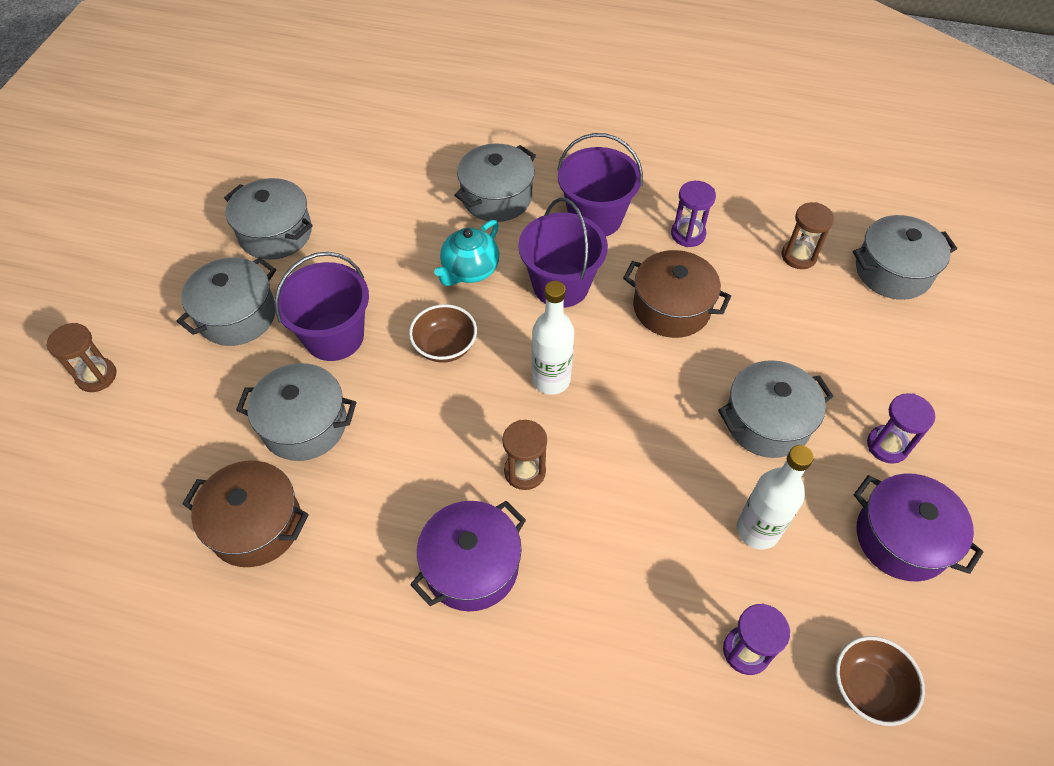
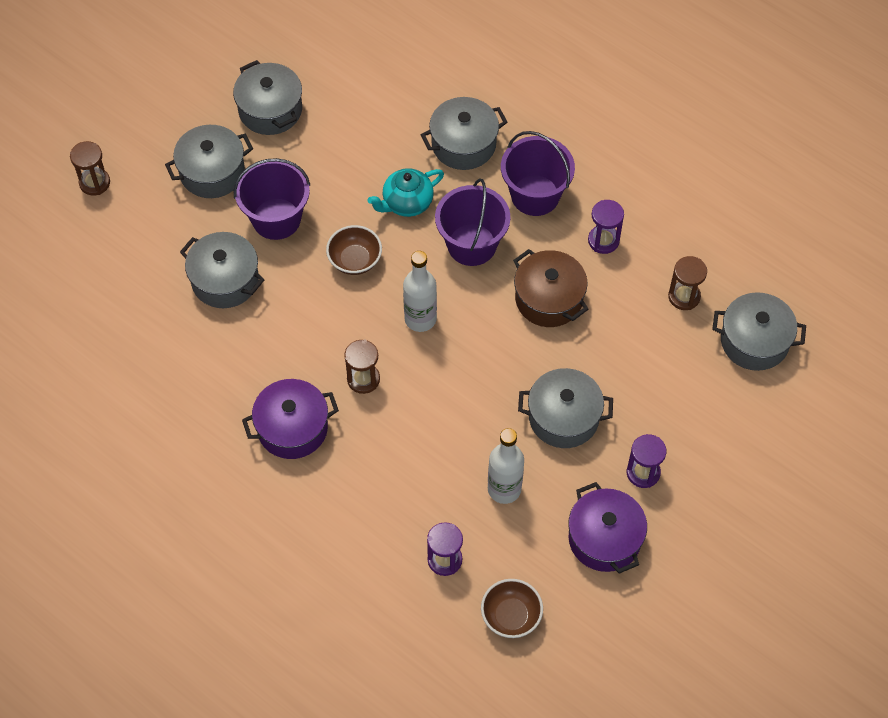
camera: 25 degrees right, 5 degrees up
brown pot [182,461,309,567] -> none

